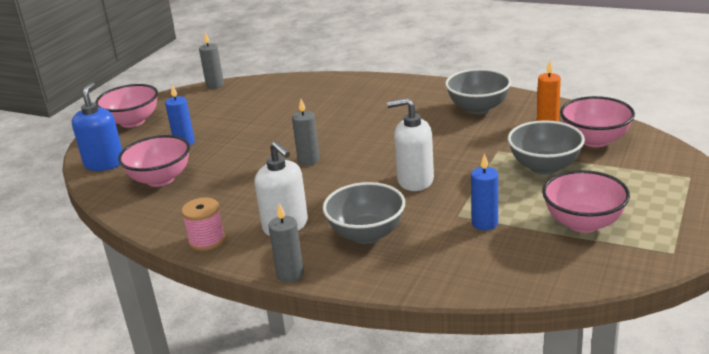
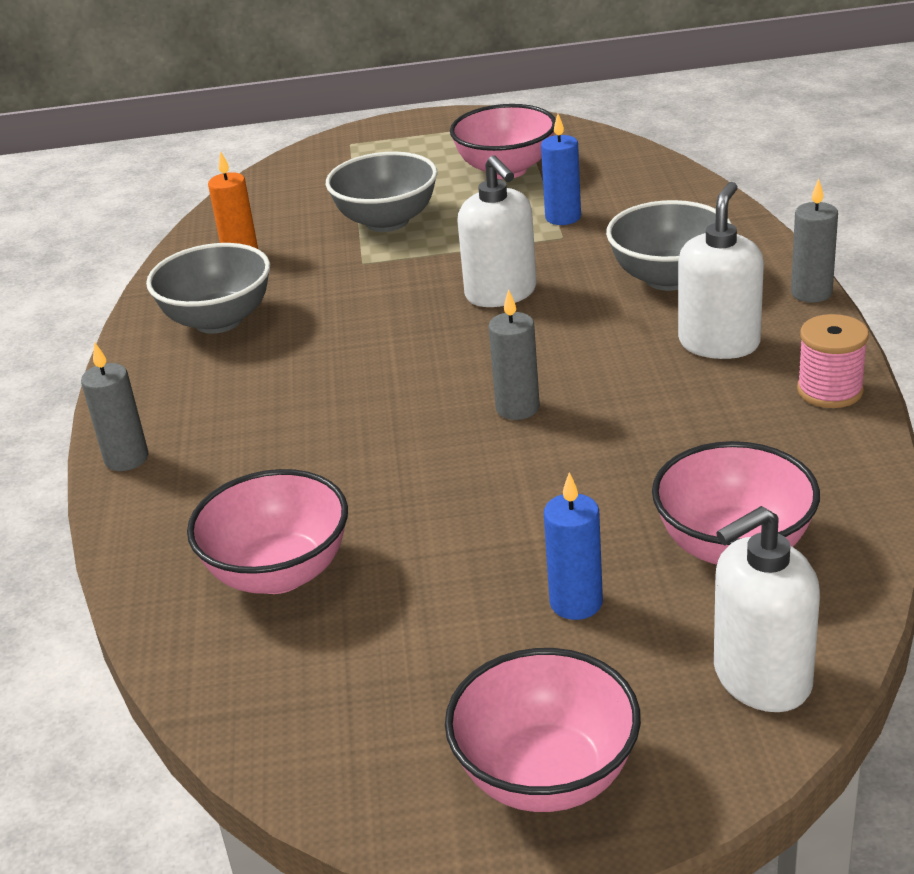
camera: 120 degrees left, 5 degrees up
blue soap dispenser [72,82,122,171] -> white soap dispenser [714,506,820,712]
grey candle [199,32,224,89] -> grey candle moved to [81,342,148,471]
pink bowl [560,96,635,147] -> pink bowl moved to [187,469,348,594]

